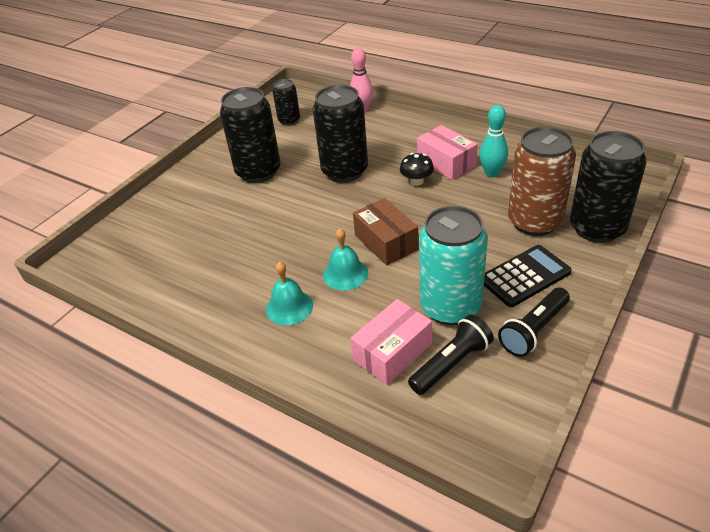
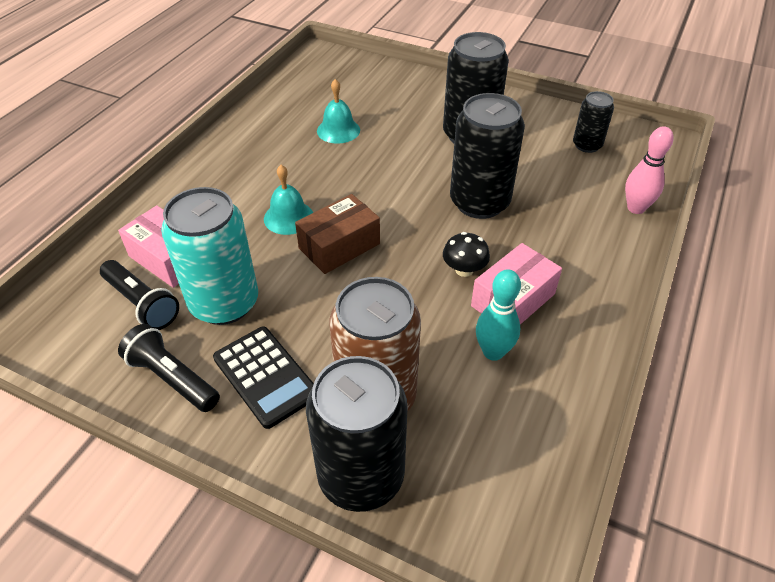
camera: 80 degrees right, 5 degrees up
turquoise bell [266,262,313,325] -> turquoise bell moved to [317,79,360,144]

